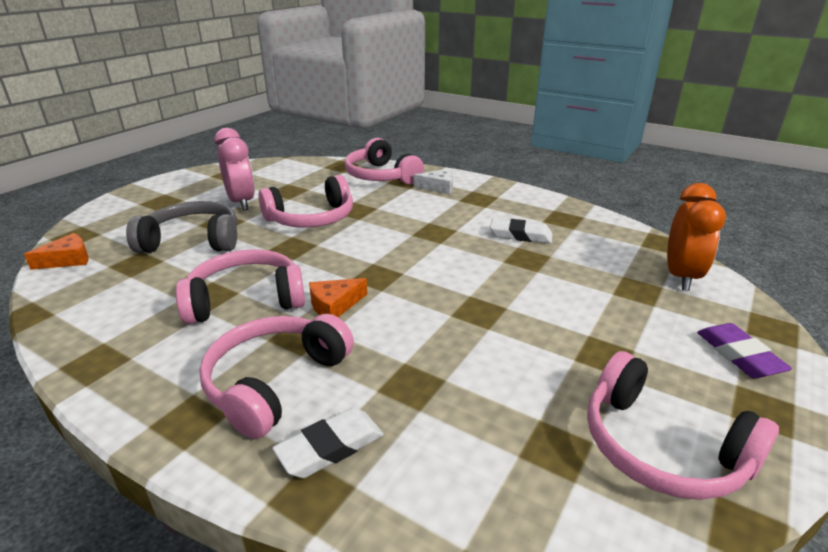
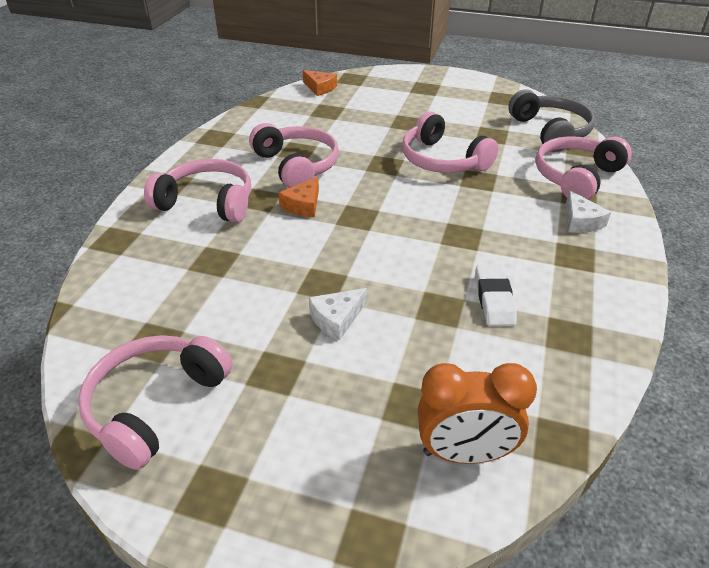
camera: 75 degrees right, 10 degrees up
grey headphones [126,201,237,253] -> grey headphones moved to [508,90,595,152]
pink clock [214,128,255,211] -> none
white eraser [272,407,384,478] -> none
orange cheese [309,278,367,317] -> orange cheese turned 105 degrees counterclockwise [278,177,319,217]
purple eraser [697,323,792,378] -> none
none -> white cheese [309,288,367,341]

